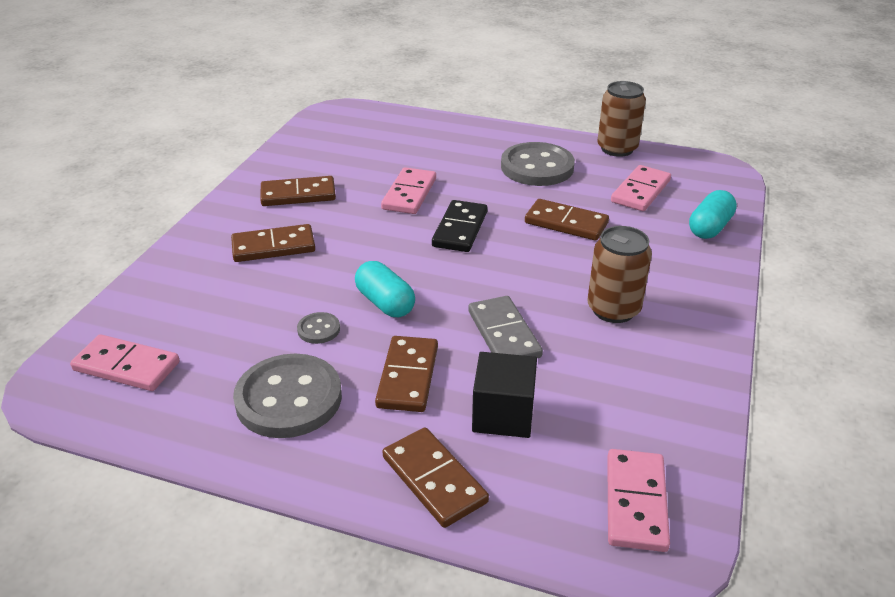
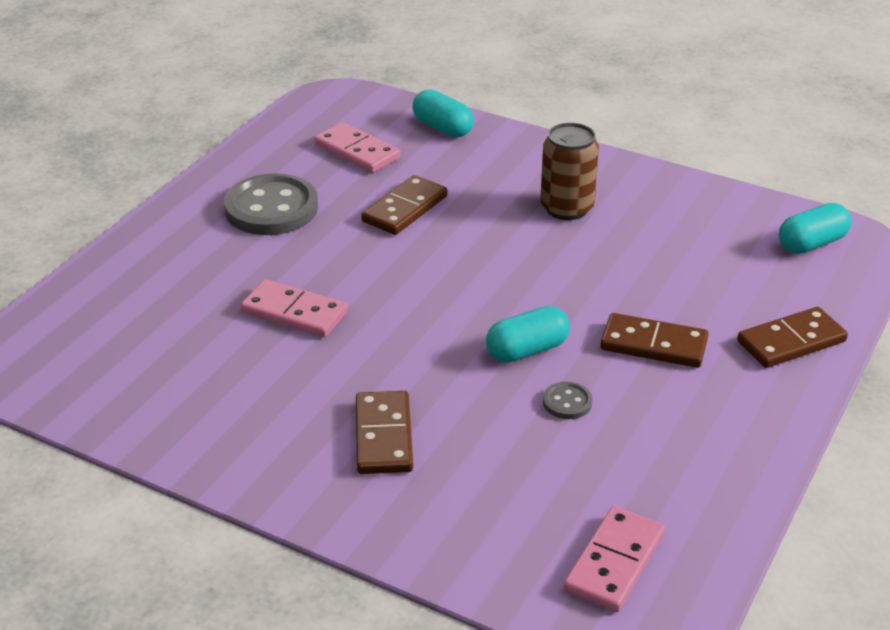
camera: 80 degrees left, 0 degrees up
grey button [233,354,342,438] -> none
brown domino [260,176,336,206] -> none
black domino [432,200,487,252] -> none
grey domino [468,296,543,358] -> none
black cube [472,352,537,438] -> none
brown can [597,81,646,157] -> none
pink domino [607,449,670,552] -> turquoise capsule [779,203,851,254]

